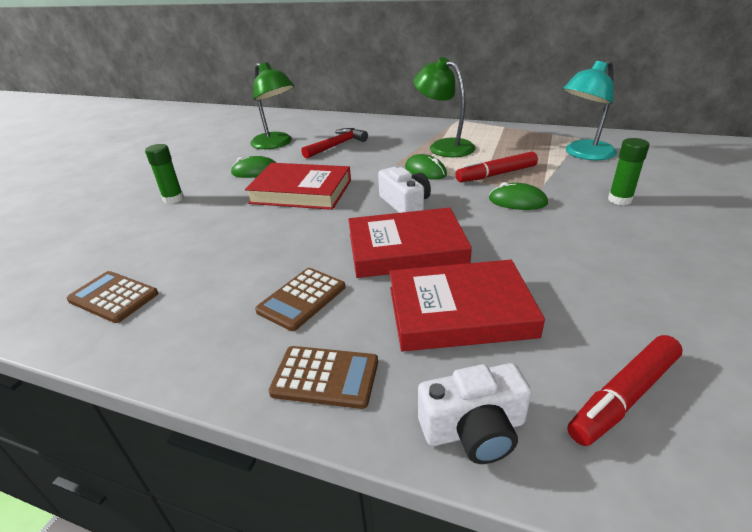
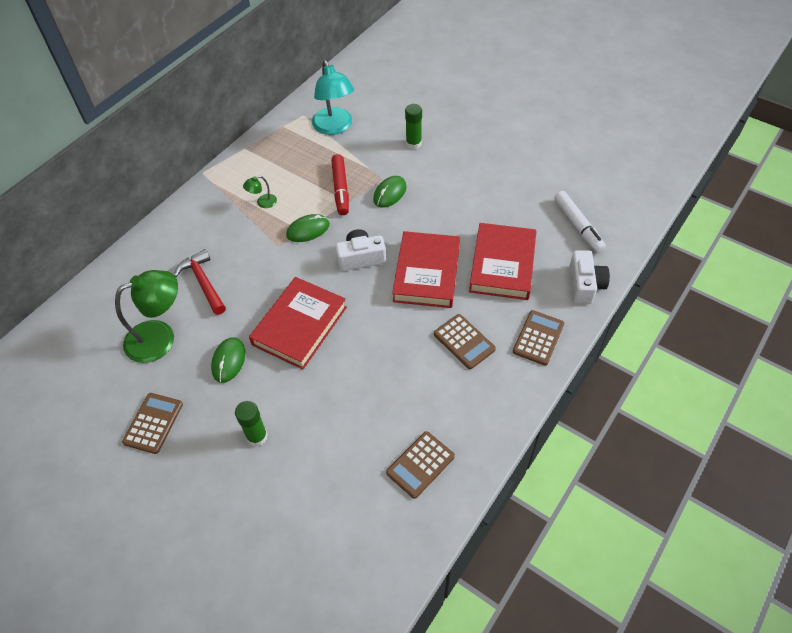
camera: 75 degrees left, 20 degrees up
green lamp [413,57,476,157] -> green lamp [243,176,277,208], size x0.45
red marker [568,335,683,446] -> white marker [554,191,606,253]
none -> brown calculator [122,393,183,454]

